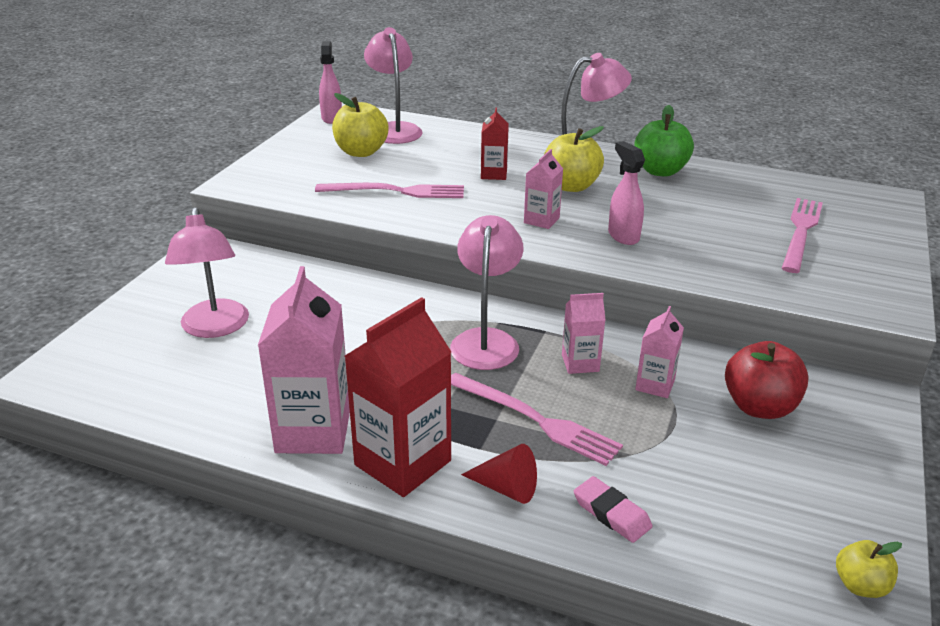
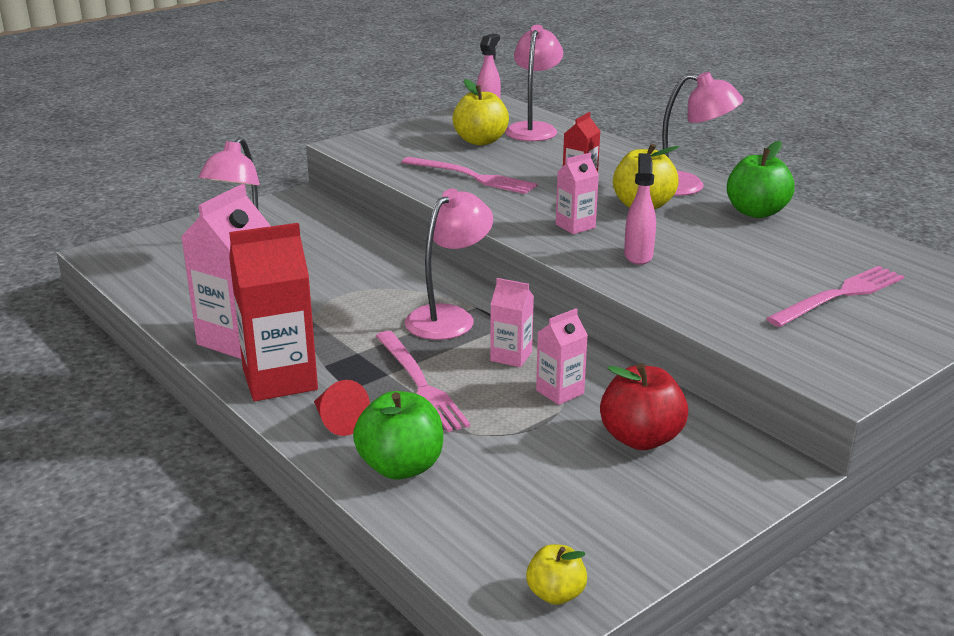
camera: 30 degrees right, 5 degrees down
pink eraser [574,476,653,543] -> green apple [353,391,443,480]

